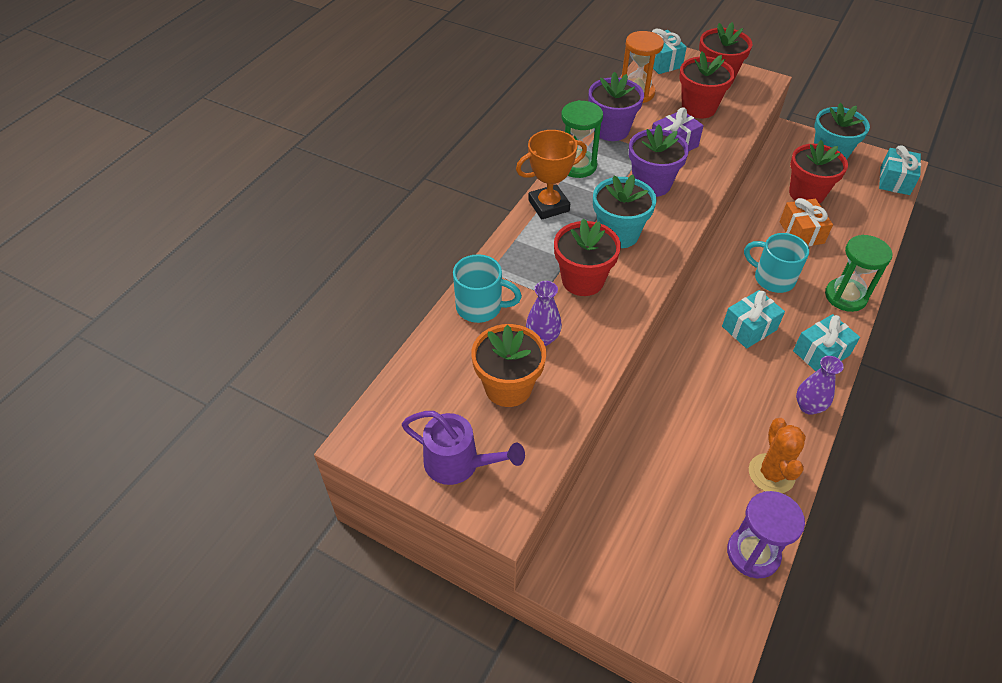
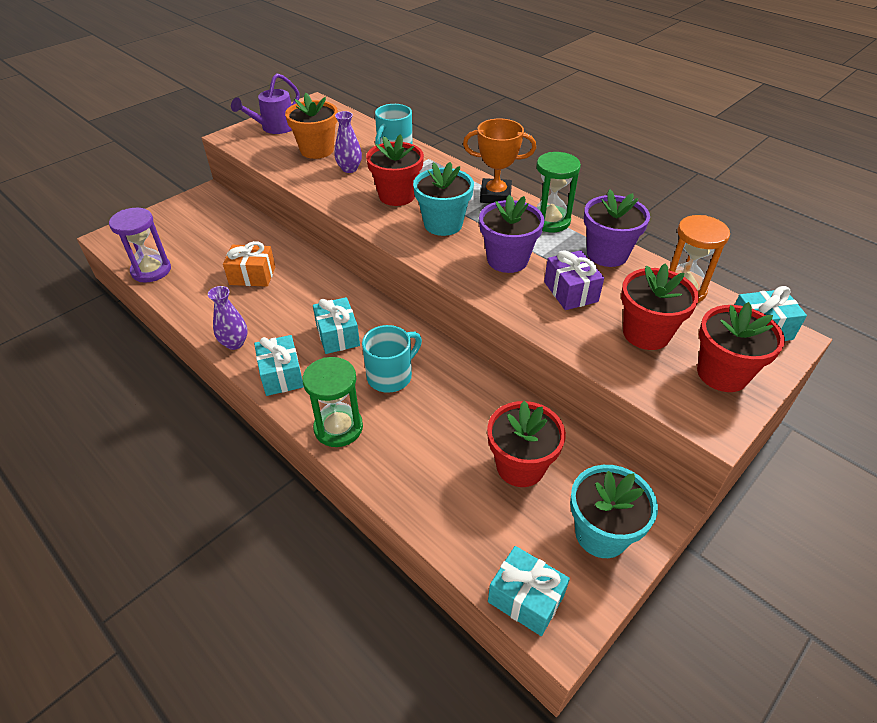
camera: 105 degrees right, 5 degrees down
orange trophy [516,130,587,220] -> orange trophy turned 75 degrees counterclockwise [463,119,536,203]
orange cactus [749,418,806,493] -> none
orange gift [780,198,833,246] -> orange gift moved to [223,241,275,287]

